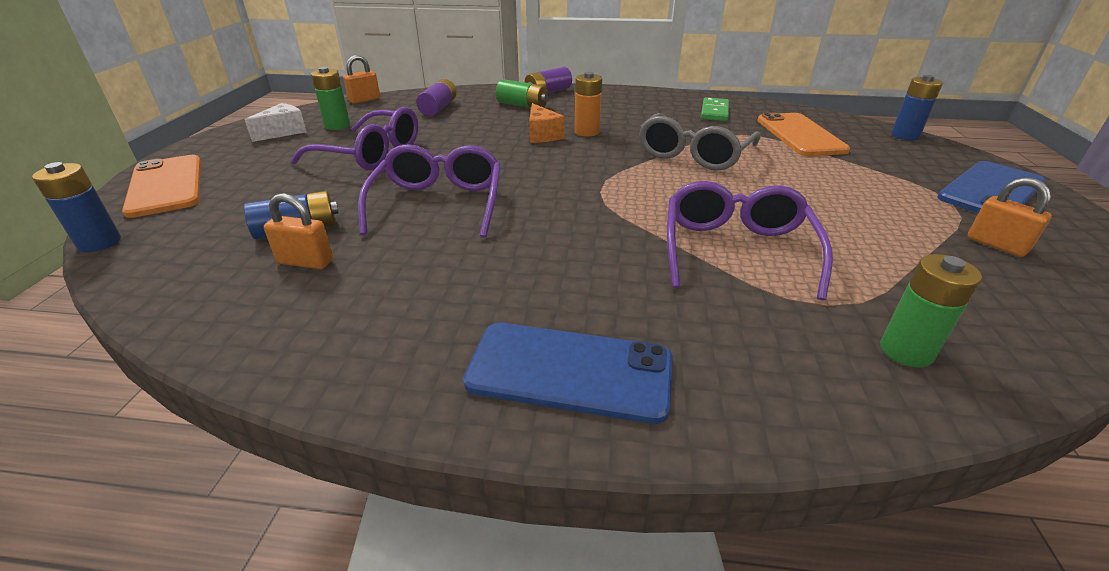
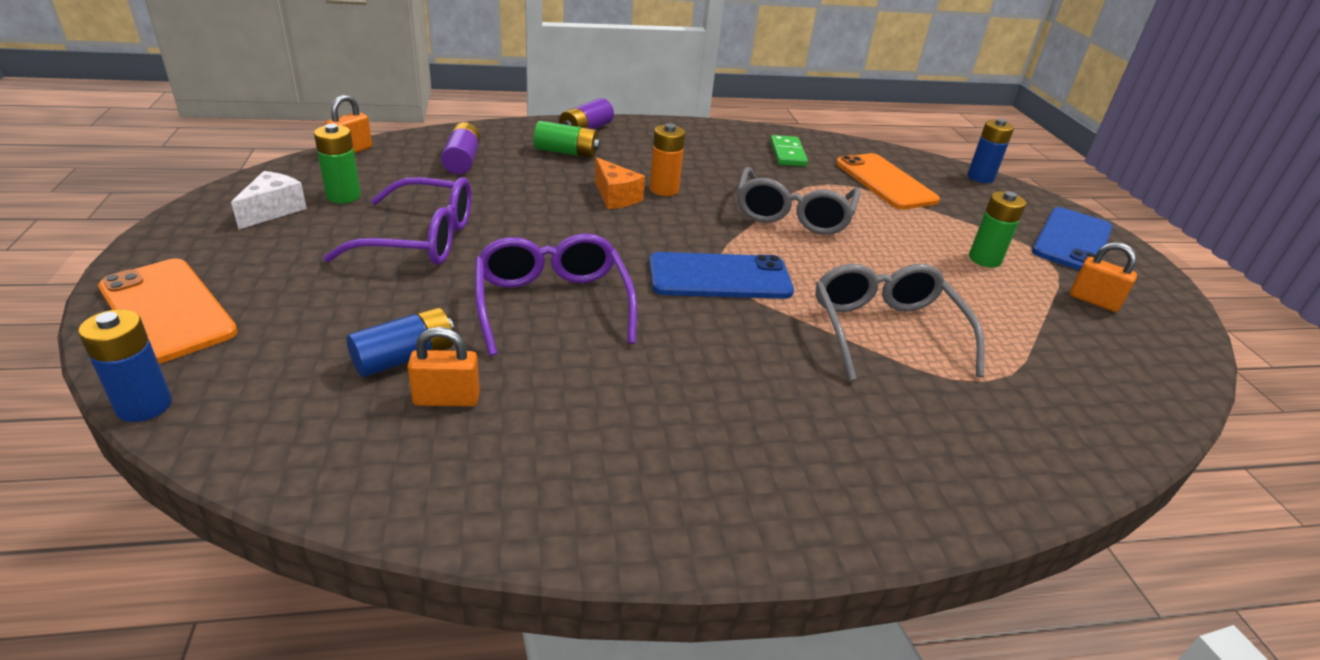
camera: 20 degrees left, 0 degrees up
blue phone [463,323,673,424] -> blue phone moved to [649,252,794,299]
purple glasses [667,181,833,300] -> grey glasses [816,264,985,381]
green battery [880,254,982,368] -> green battery moved to [969,191,1026,268]

